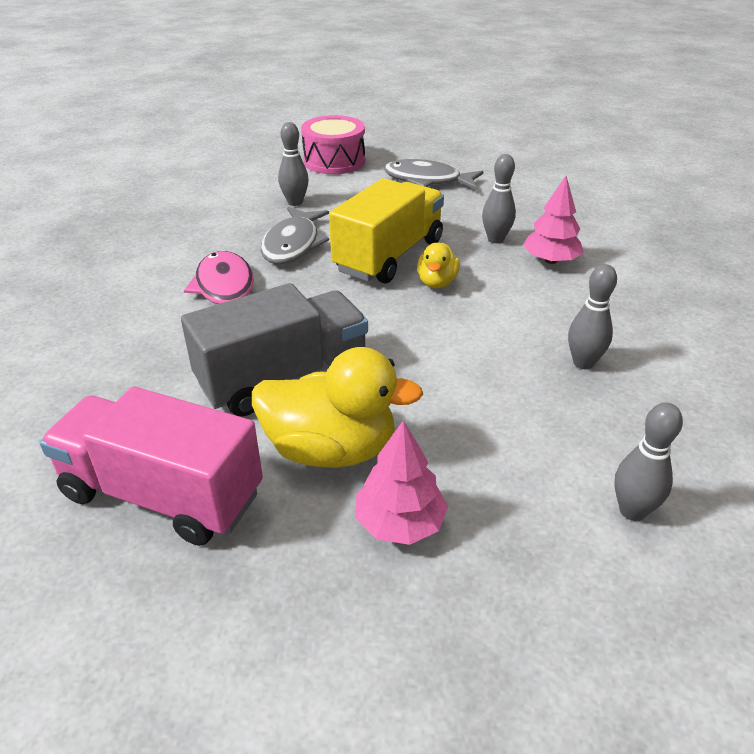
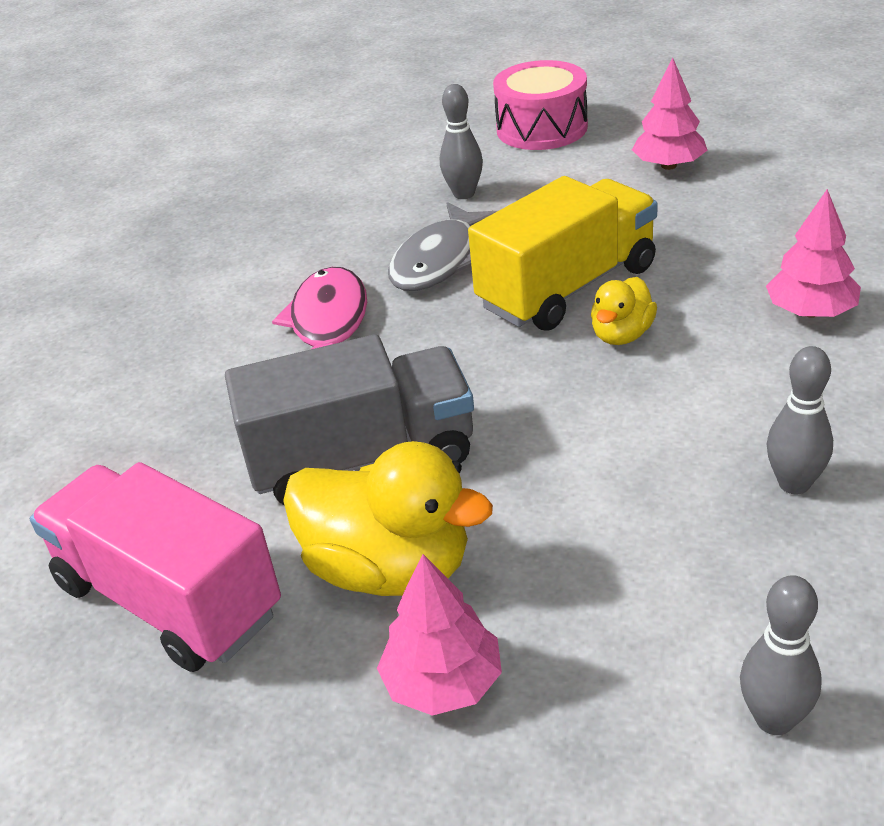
camera: 20 degrees right, 0 degrees up
grey fish [384,159,484,190] -> pink tree [632,57,708,170]
grey bowling pin [482,154,516,243] -> none

